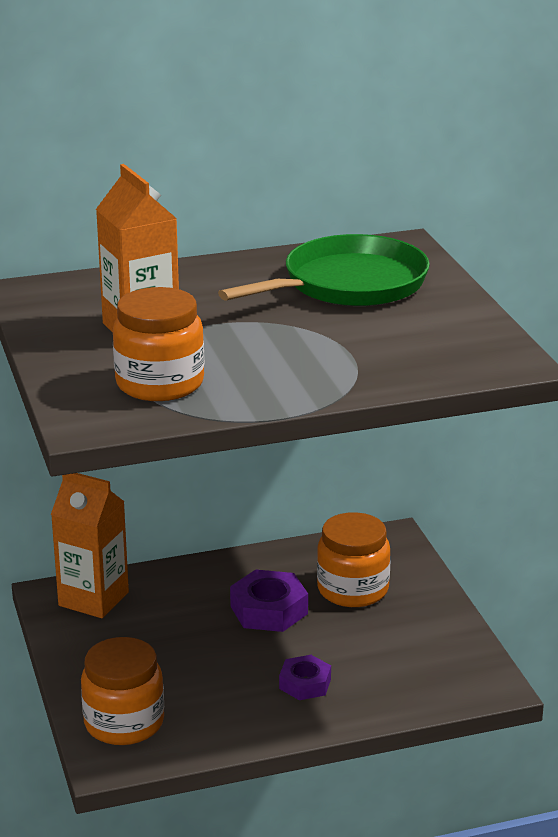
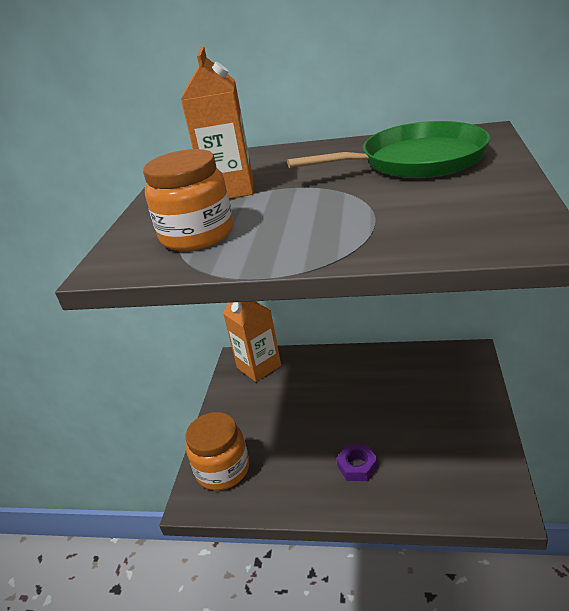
camera: 30 degrees right, 5 degrees up
purple nut [230,570,308,632] -> none
orange jar [317,512,390,607] -> none

